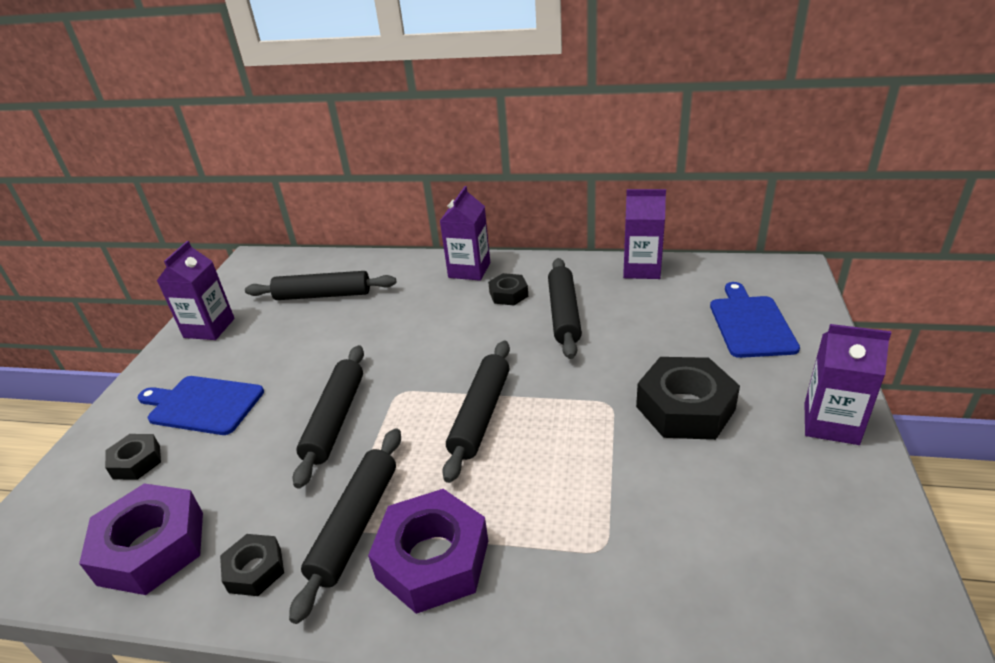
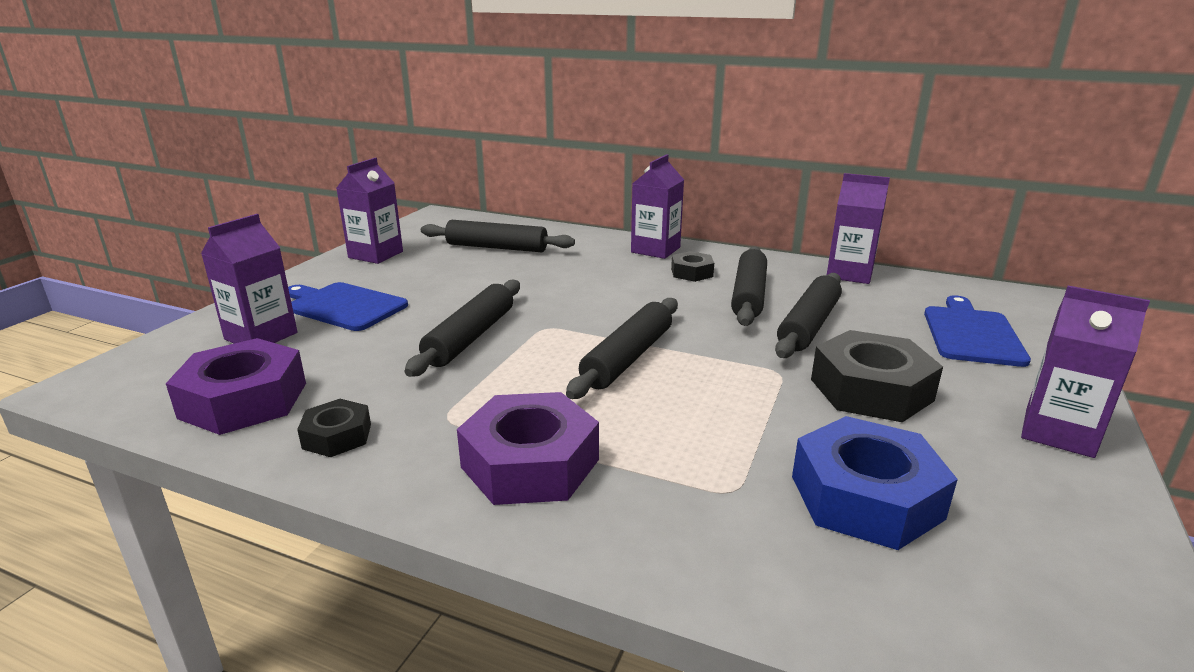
camera: 10 degrees right, 10 degrees down
black nut [105,434,161,480] -> purple carton [201,214,297,344]
black rolling pin [289,428,401,624] -> black rolling pin moved to [775,273,842,358]
none -> blue nut [792,416,958,550]

